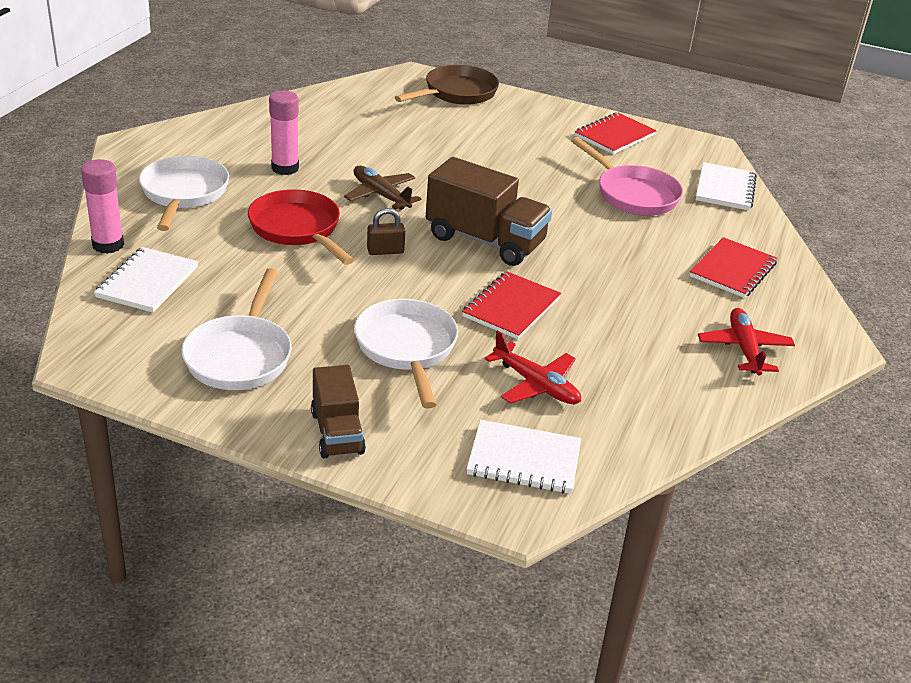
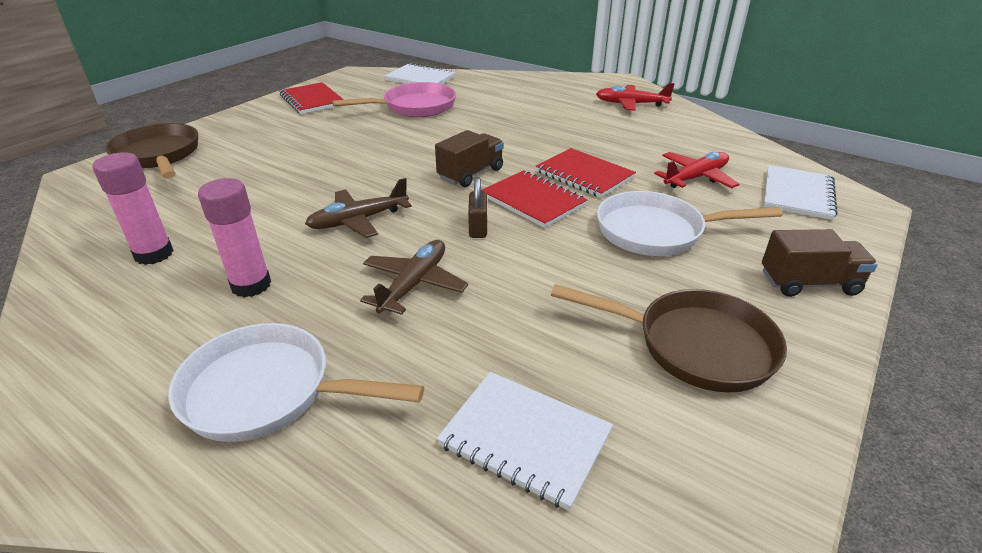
camera: 75 degrees left, 0 degrees up
pink glue stick [81,159,124,254] -> pink glue stick moved to [92,152,174,265]
white pan [181,268,292,390] -> brown pan [551,284,787,392]
red pan [248,189,354,265] -> brown plane [360,240,469,315]
brown truck [426,157,552,266] -> brown truck [435,130,504,187], size x0.60
red notebook [689,237,777,298] -> red notebook moved to [481,170,588,228]

